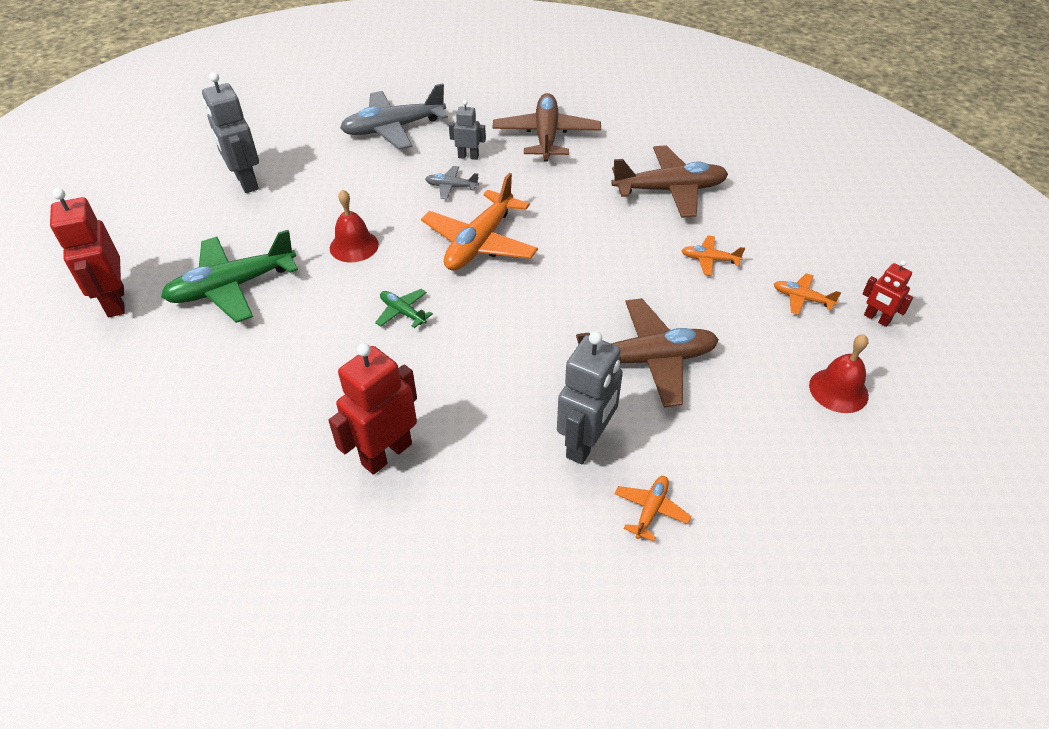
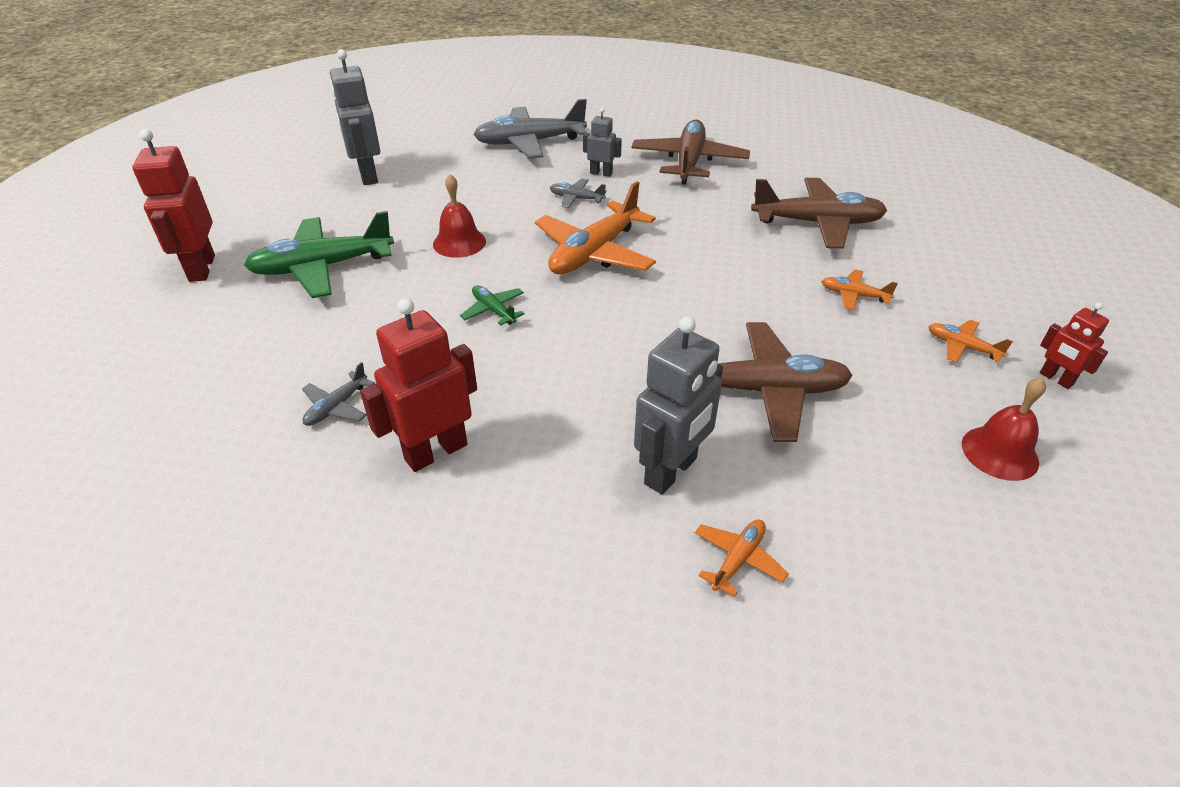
camera: 10 degrees right, 5 degrees down
none -> grey plane [302,362,375,426]

